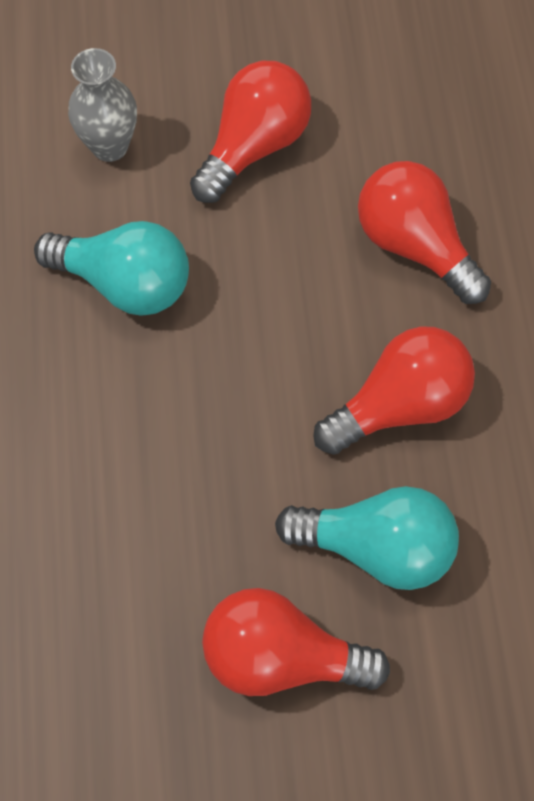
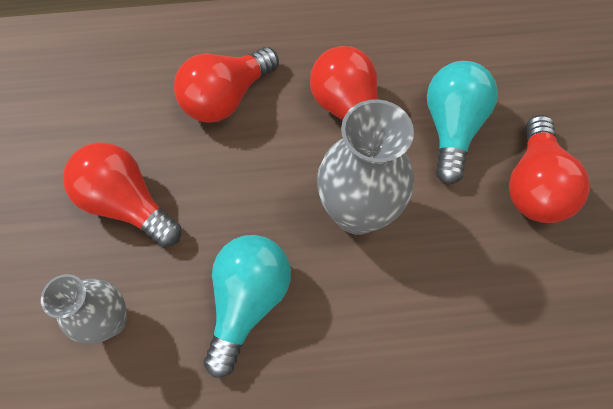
camera: 90 degrees left, 0 degrees up
none -> grey vase [317,99,414,235]

